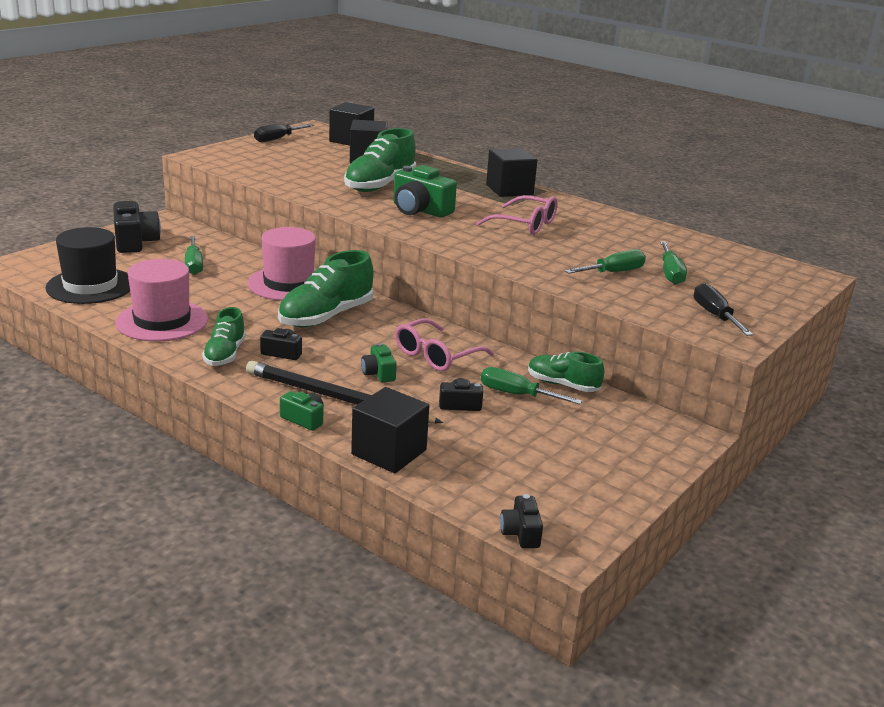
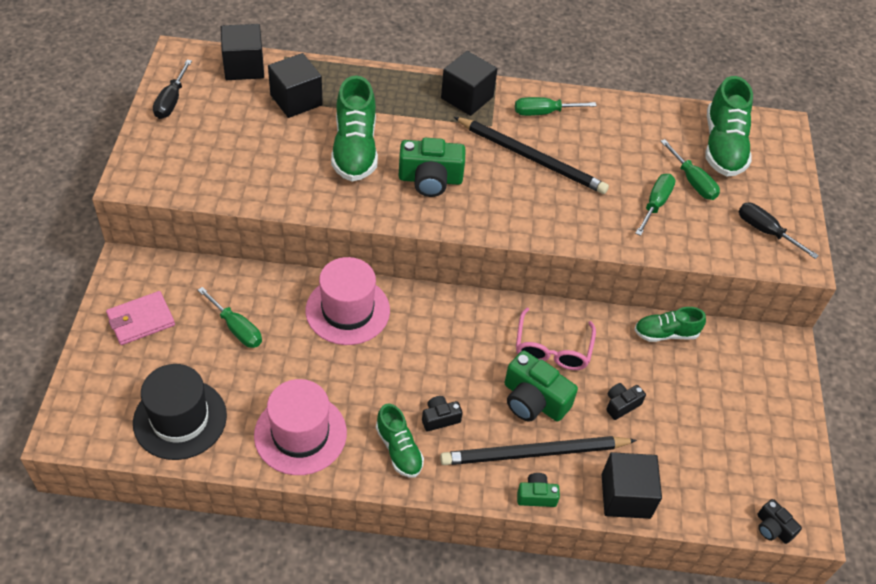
camera: 35 degrees left, 25 degrees up
black camera [113,201,161,253] -> pink wallet [106,291,175,345]
green shoe [278,250,374,328] -> green shoe moved to [705,76,753,176]
green camera [361,343,397,382] -> green camera [504,350,578,421], size x1.85
pink glasses [476,195,558,235] -> black pencil [454,117,609,194]
green screwdriver [481,367,582,404] -> green screwdriver moved to [515,97,597,116]

